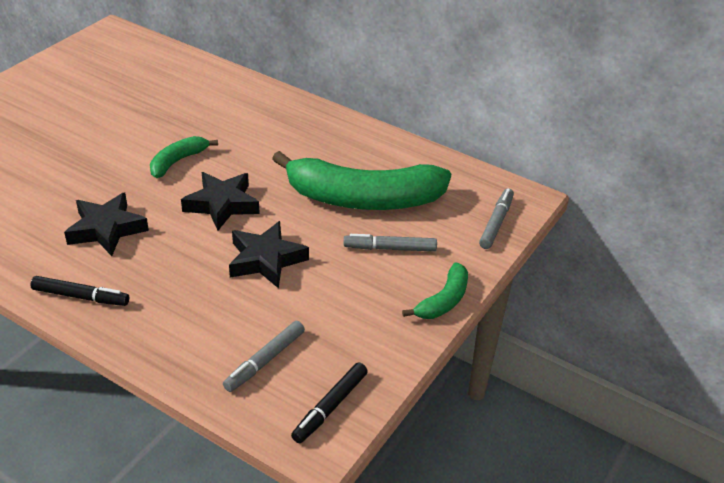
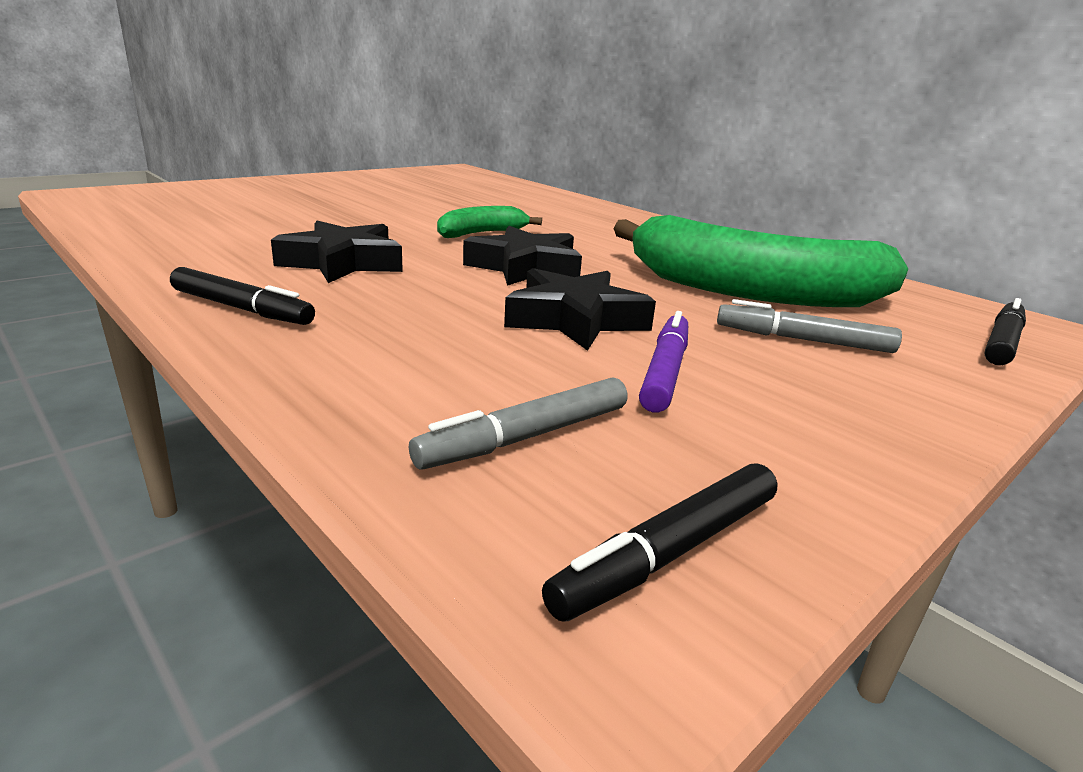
camera: 15 degrees right, 15 degrees down
green banana [402,262,468,319] -> none
grey marker [479,188,514,249] -> black marker [985,298,1026,365]
none -> purple marker [639,311,688,413]

